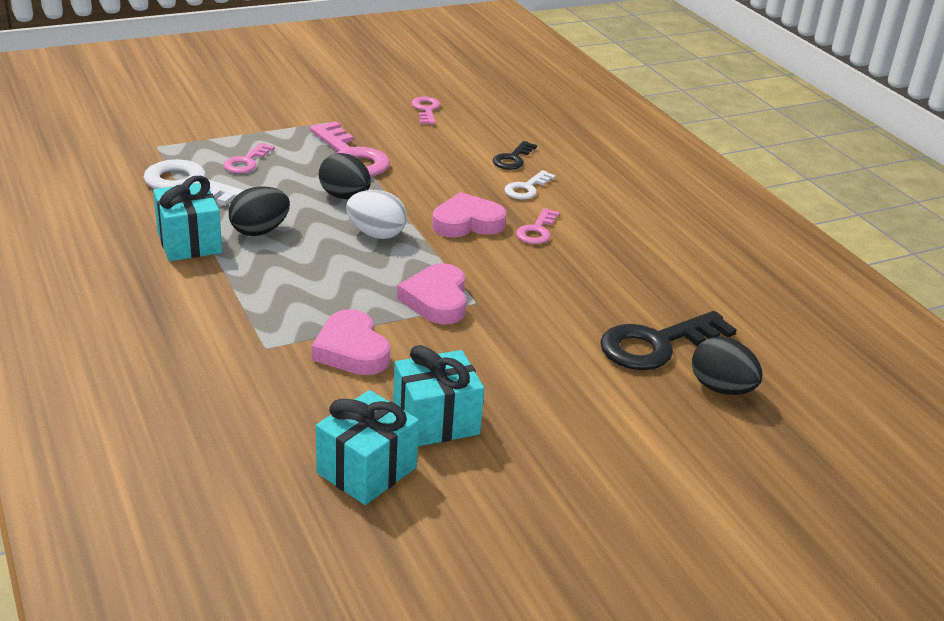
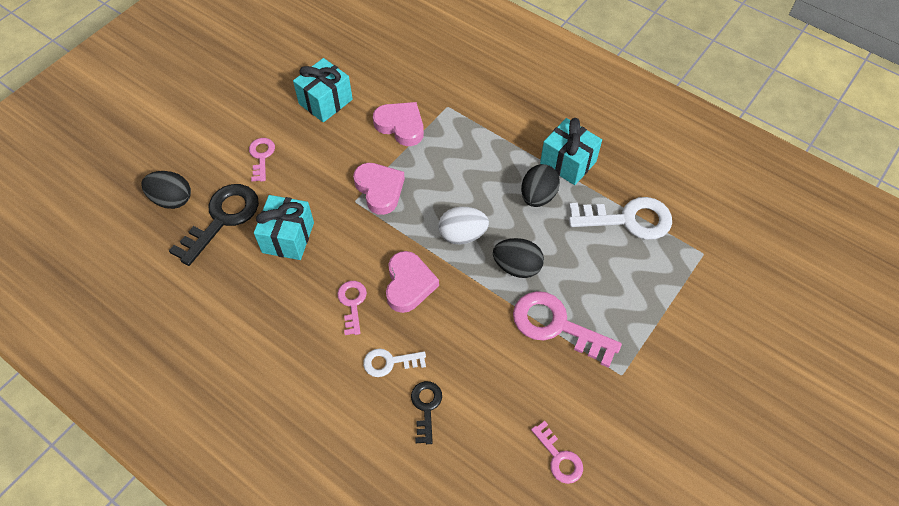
camera: 155 degrees right, 25 degrees up
pink key [223,143,275,173] -> pink key moved to [249,138,275,182]
turquoise gift [316,390,419,505] -> turquoise gift moved to [254,195,314,260]
pink heart [432,192,507,237] -> pink heart turned 45 degrees counterclockwise [386,251,439,313]
white key [504,170,556,200] -> white key turned 105 degrees counterclockwise [363,348,426,377]

